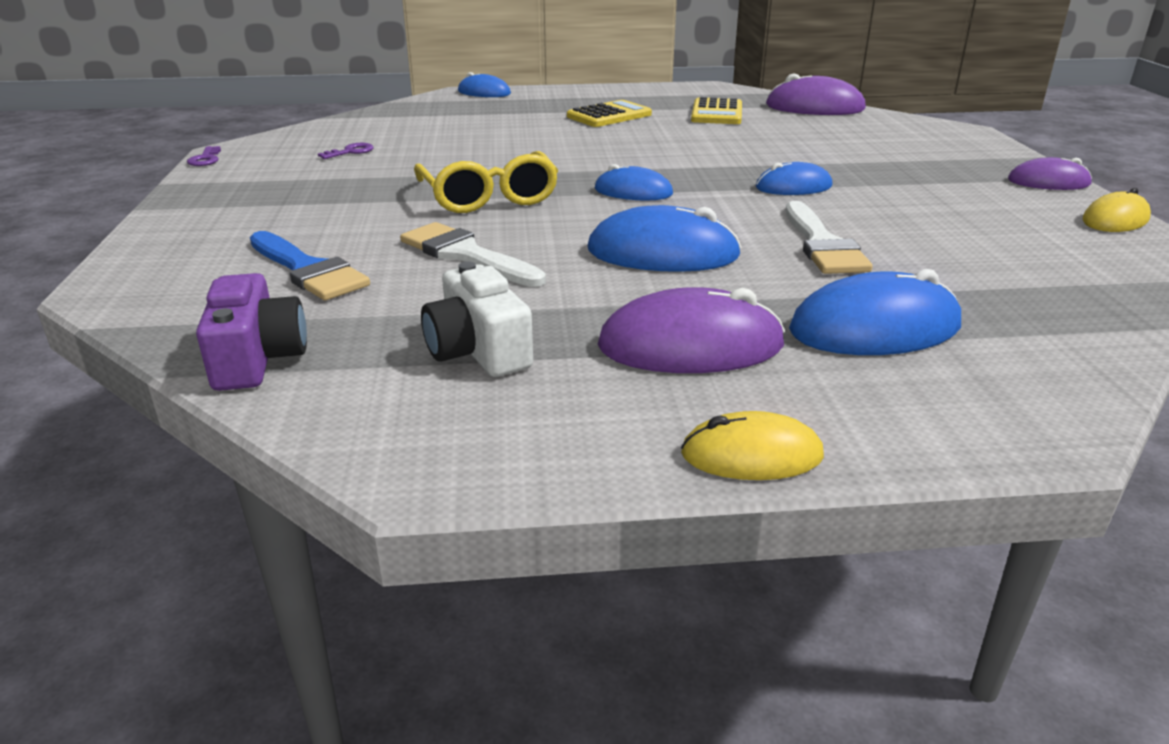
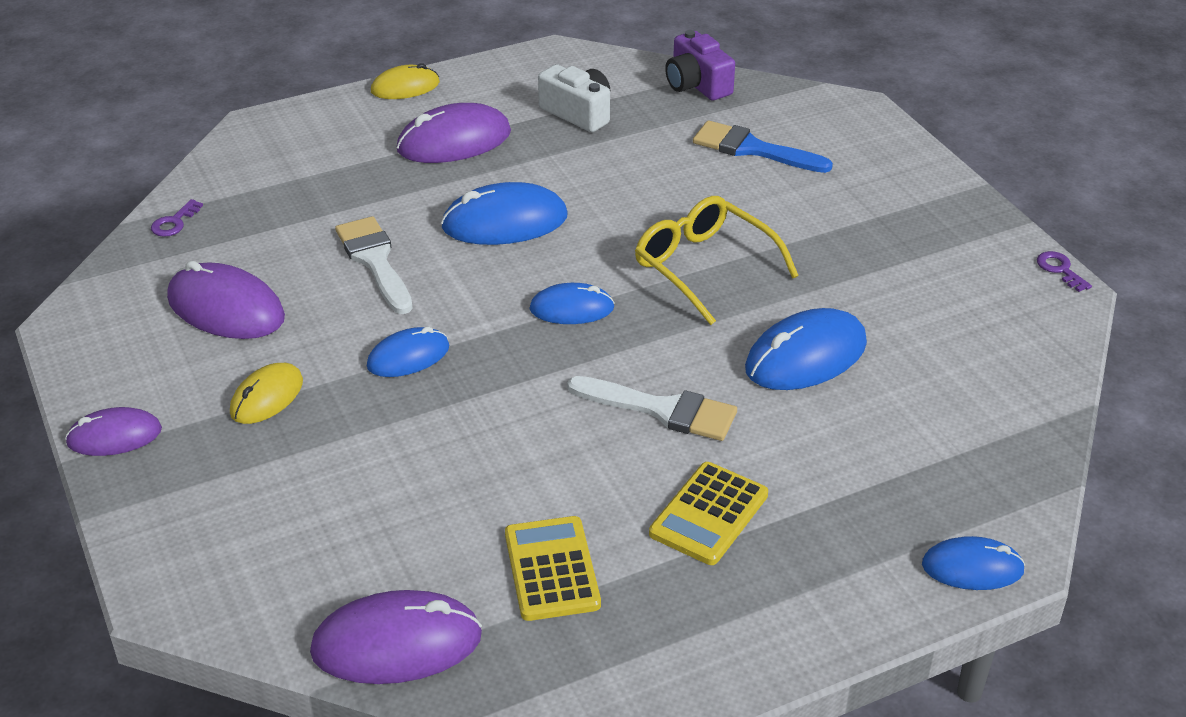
camera: 160 degrees right, 10 degrees up
purple key [318,143,374,159] -> purple key moved to [151,199,203,237]
white brush [400,222,546,287] -> white brush moved to [567,376,737,441]
blue mouse [789,269,961,355] -> blue mouse moved to [745,308,867,390]
yellow mouse [1083,188,1151,232] -> yellow mouse moved to [230,363,303,424]
none -> purple mouse [167,261,285,339]

